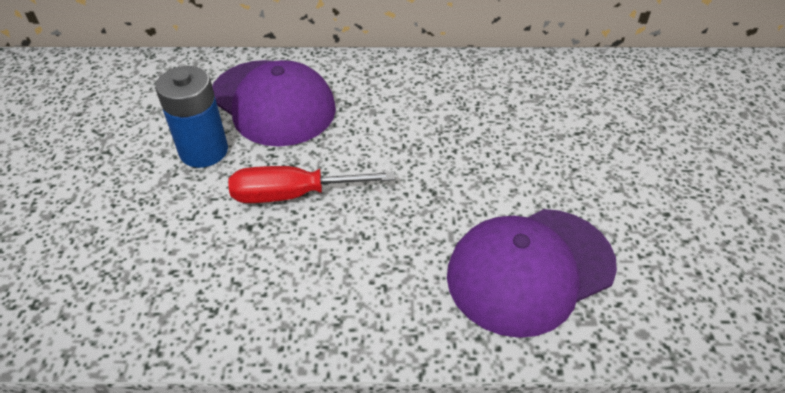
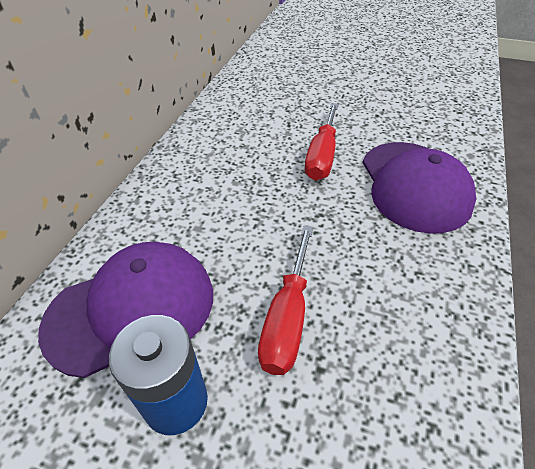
camera: 70 degrees left, 0 degrees up
none -> red screwdriver [305,103,339,180]

